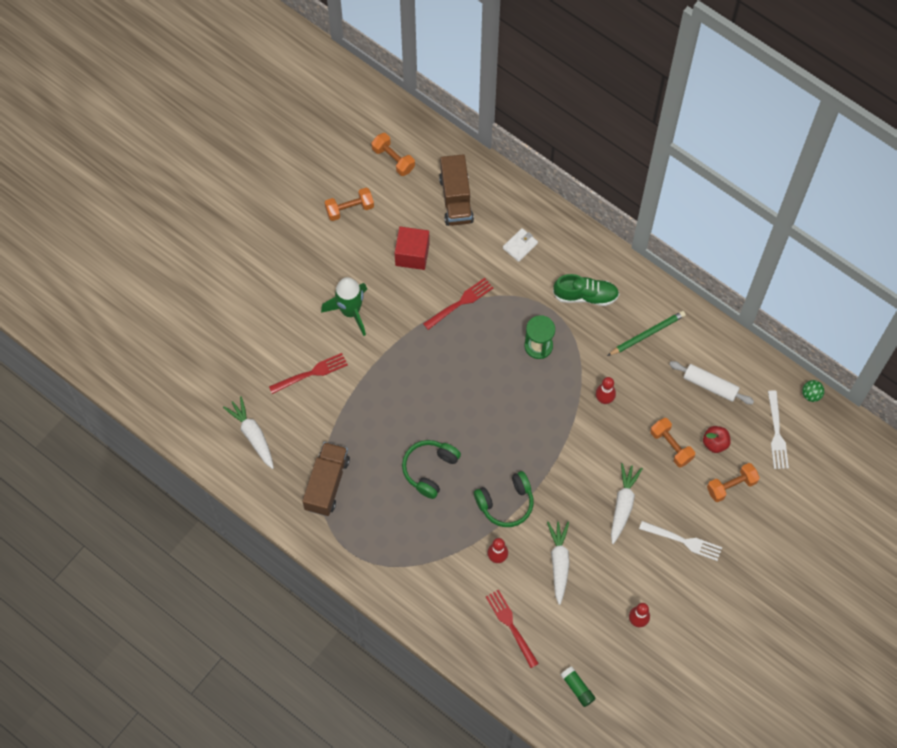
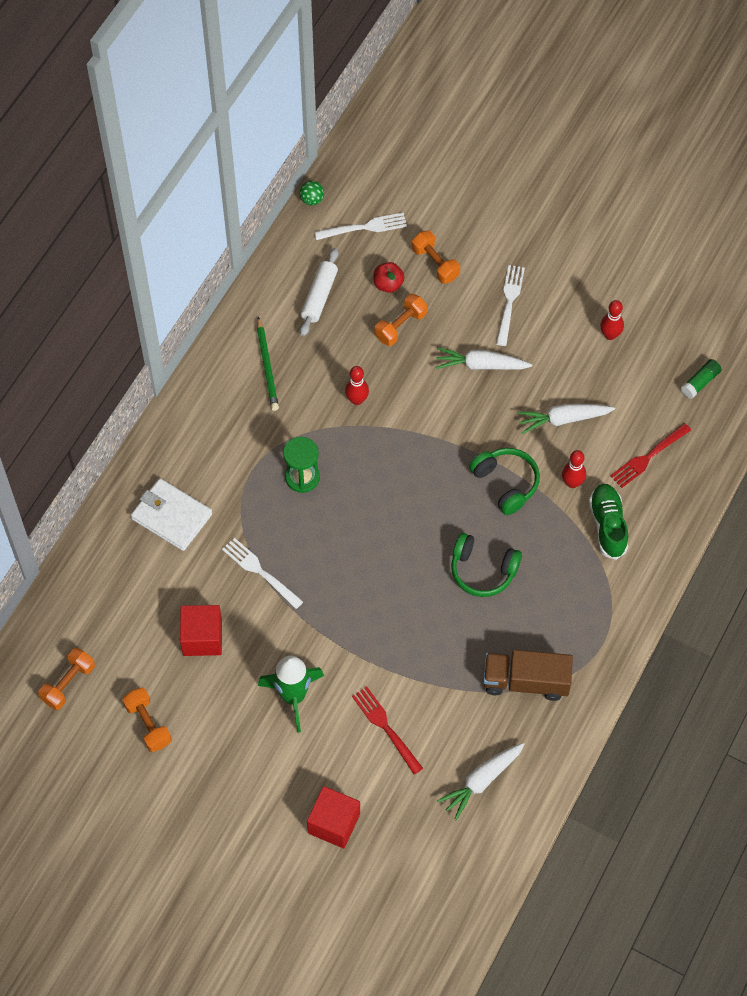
camera: 100 degrees left, 5 degrees down
red fork [423,278,493,330] -> white fork [222,538,303,609]
brown truck [439,154,474,226] -> none
white wallet [503,228,538,262] -> white wallet [131,478,212,551], size x1.81
green shoe [553,274,619,306] -> green shoe moved to [589,484,628,560]
green pencil [607,311,686,356] -> green pencil turned 150 degrees counterclockwise [257,317,279,411]
none -> red cube [307,786,360,849]

